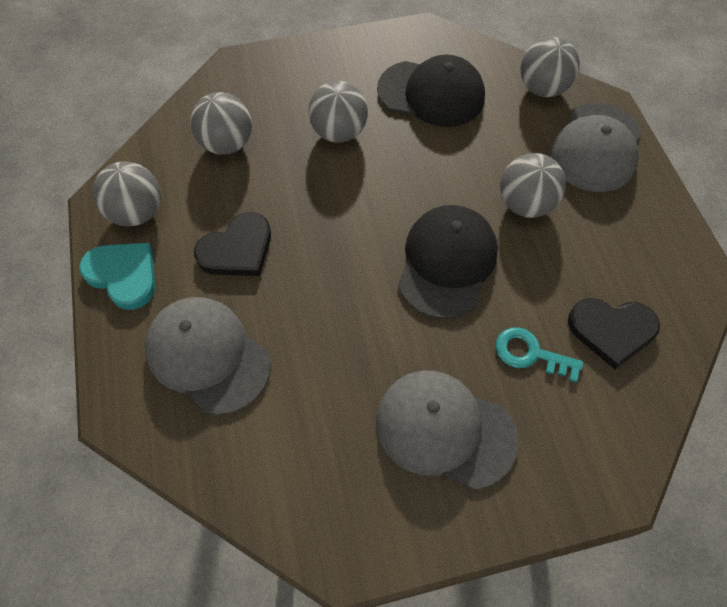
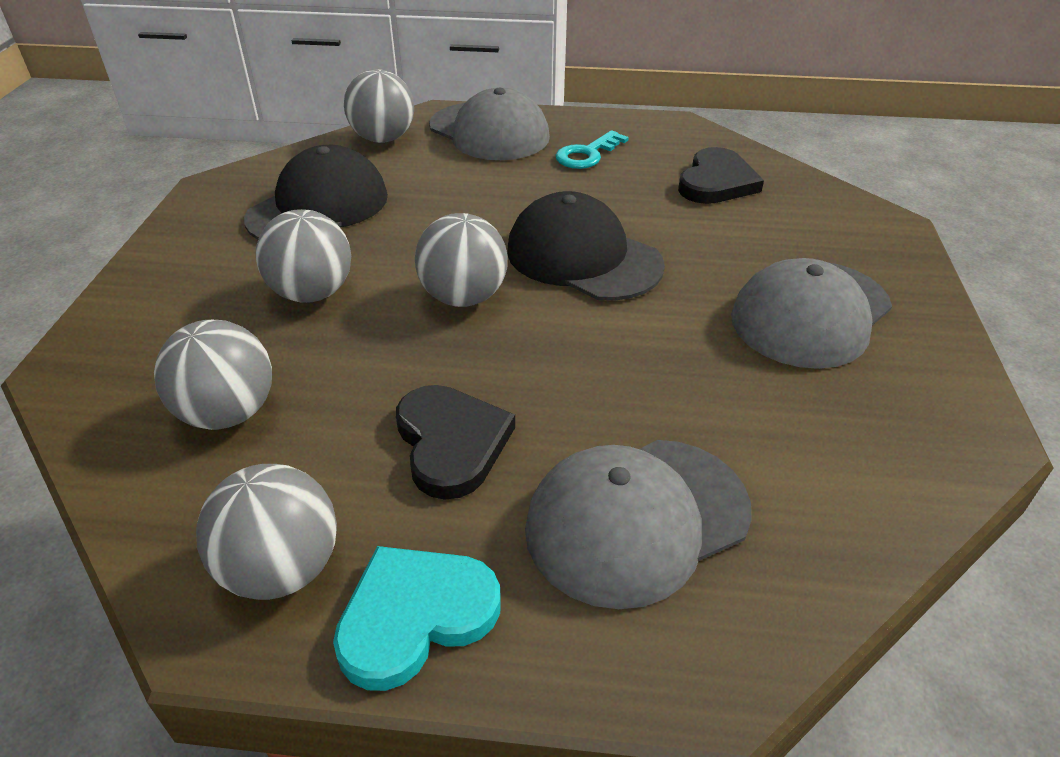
camera: 70 degrees left, 20 degrees down
turquoise key [496,327,583,382] -> turquoise key moved to [556,130,629,169]
grey ball [500,153,566,218] -> grey ball moved to [415,213,507,307]

